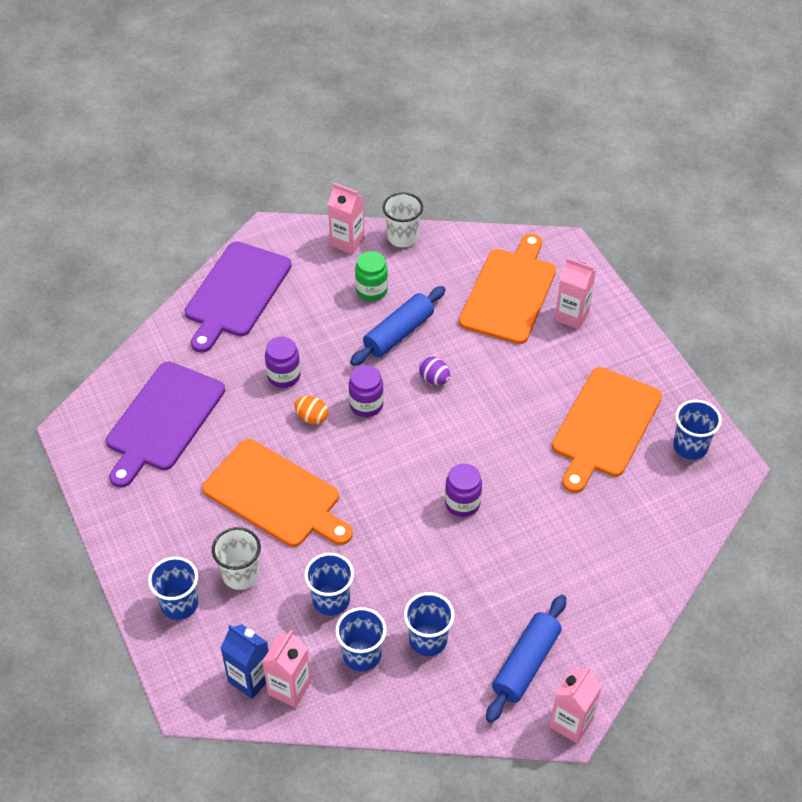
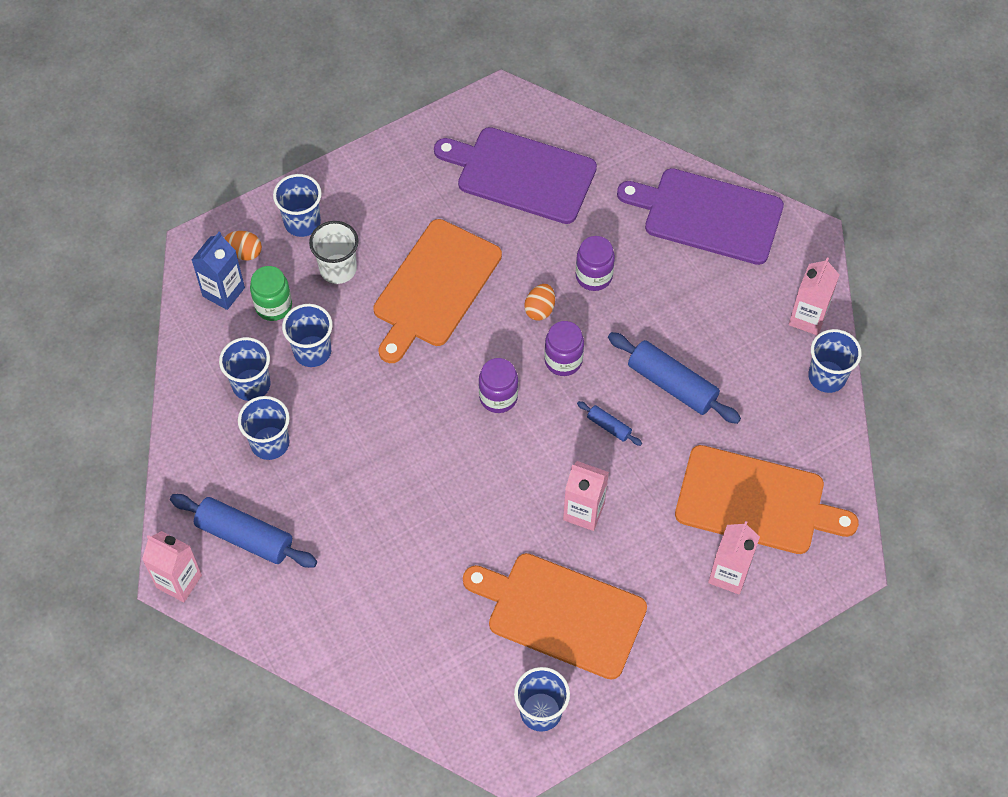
camera: 85 degrees right, 10 degrees up
pink carton [262,630,311,708] -> pink carton moved to [563,461,609,531]
green jar [355,251,388,301] -> green jar moved to [250,266,292,321]
white cup [383,192,423,247] -> blue cup [808,329,862,393]
purple egg [419,357,450,385] -> blue rolling pin [577,401,642,446]
purple jar [445,463,482,517] -> purple jar moved to [479,358,518,413]
none -> orange egg [224,231,262,261]

